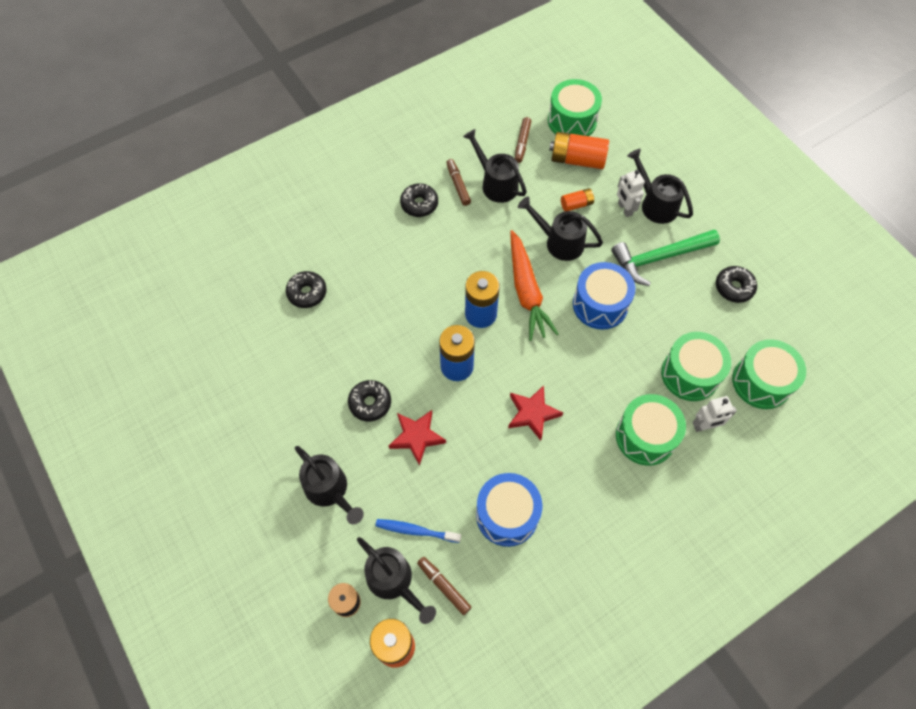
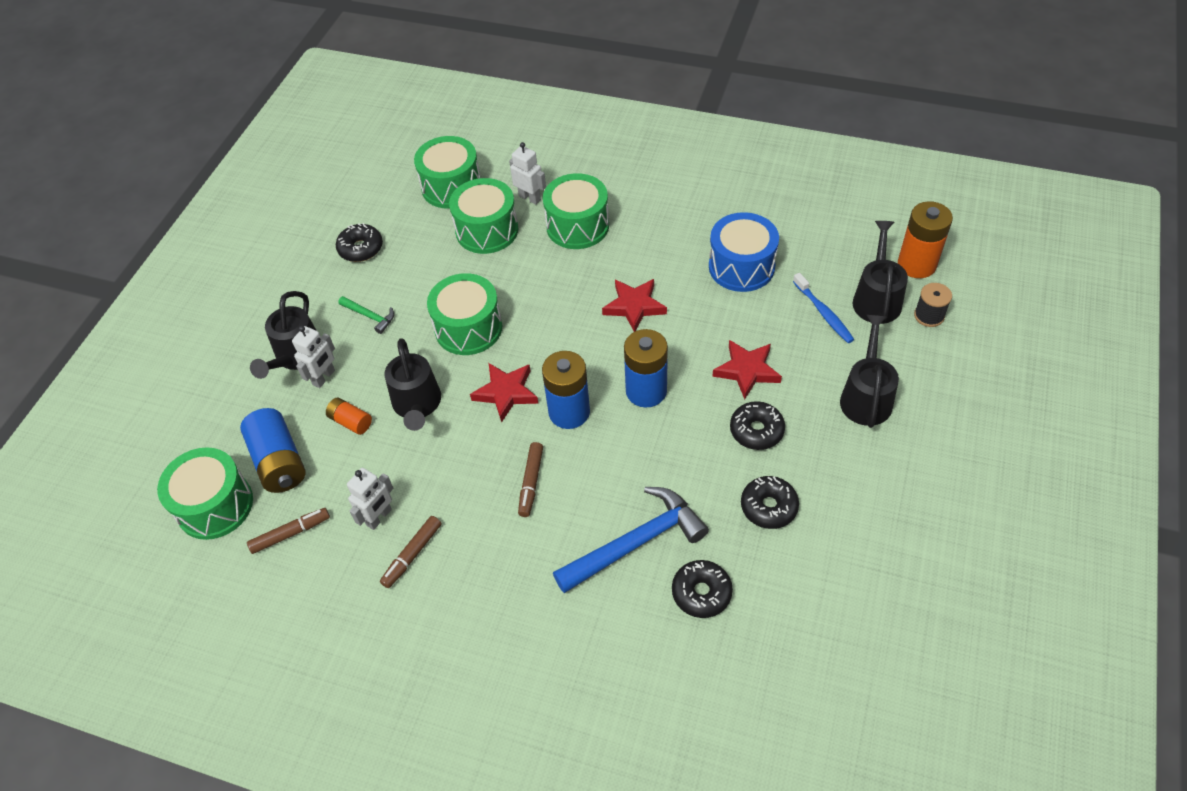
camera: 125 degrees left, 10 degrees down
black donut [400,183,438,217] -> black donut moved to [741,476,799,529]
brown marker [417,557,472,615] -> brown marker moved to [518,442,543,517]
black watering can [463,129,527,203] -> white robot [347,468,393,530]
orange carrot [510,230,559,341] -> red star [470,363,539,423]
orange battery [549,132,609,169] -> blue battery [240,408,306,493]
blue drum [573,262,635,330] -> green drum [427,273,502,355]
green hammer [611,230,720,286] -> green hammer [338,296,394,334], size x0.48
none -> blue hammer [553,487,709,593]

